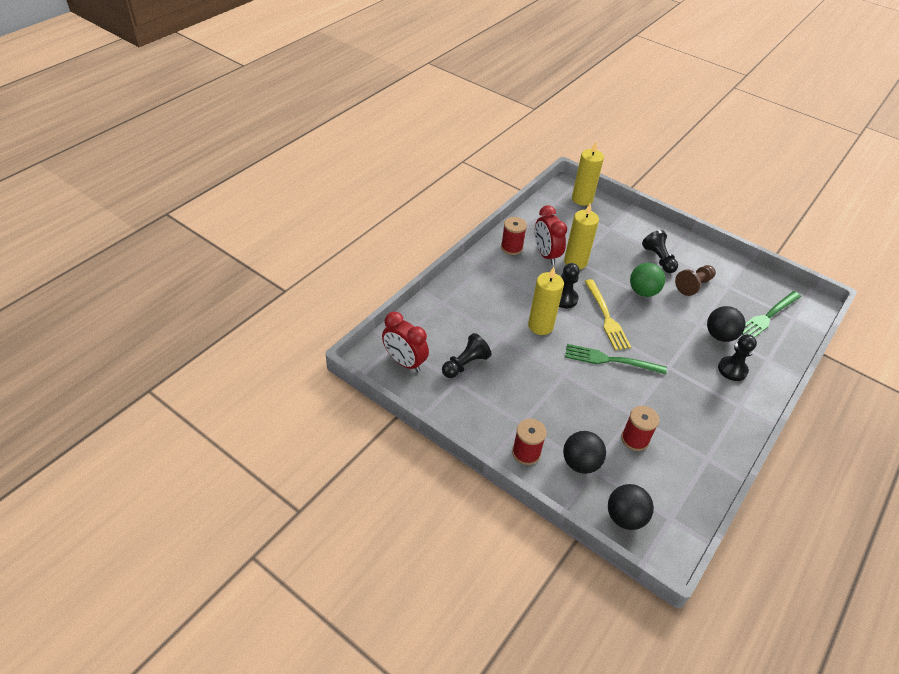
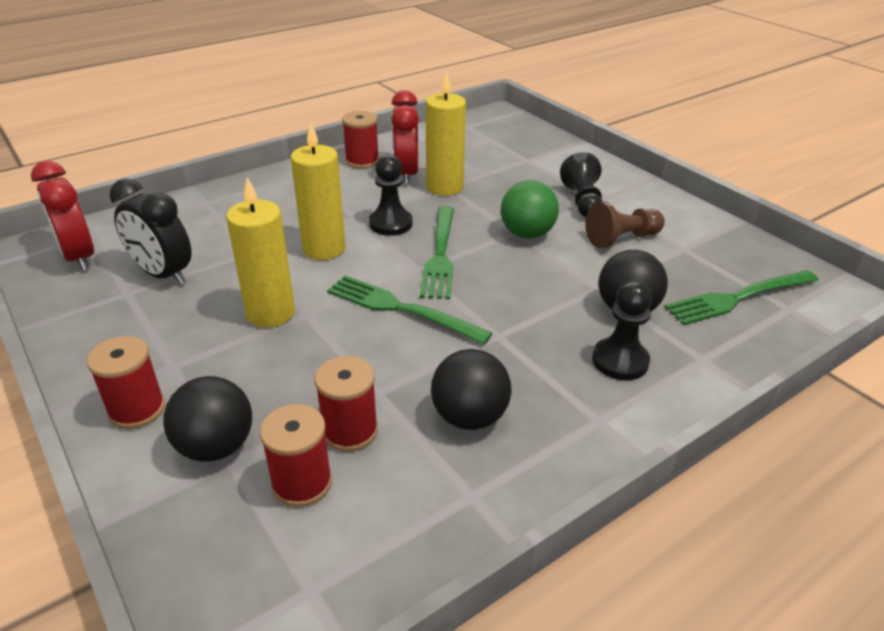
camera: 20 degrees right, 10 degrees down
black pawn [442,333,491,378] -> black clock [110,179,192,285]
yellow candle [572,142,604,206] -> yellow candle moved to [226,177,295,328]
yellow fork [585,279,631,351] -> green fork [420,206,454,299]
black ball [608,484,654,530] -> black ball moved to [431,349,511,430]
none -> red spool [260,404,332,507]

